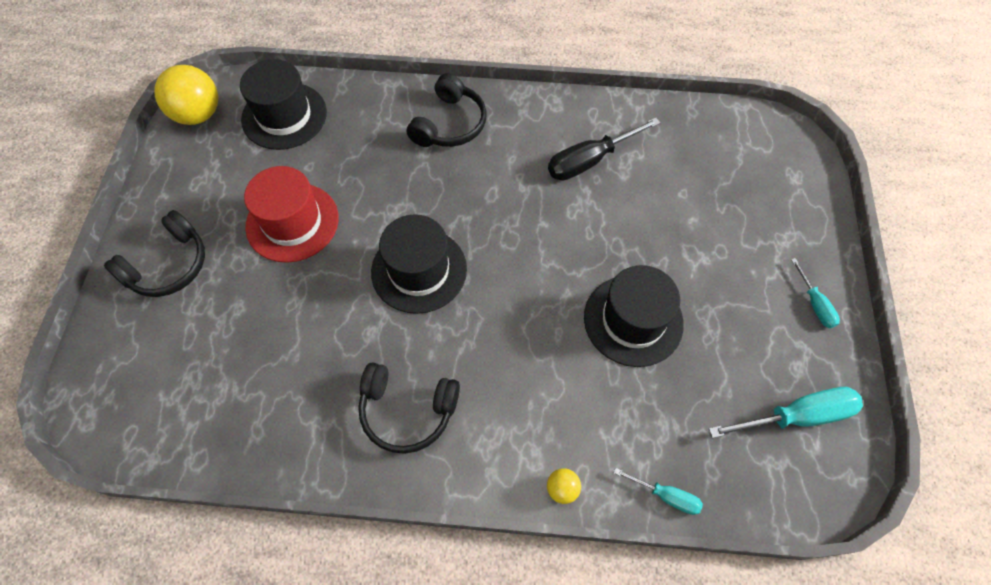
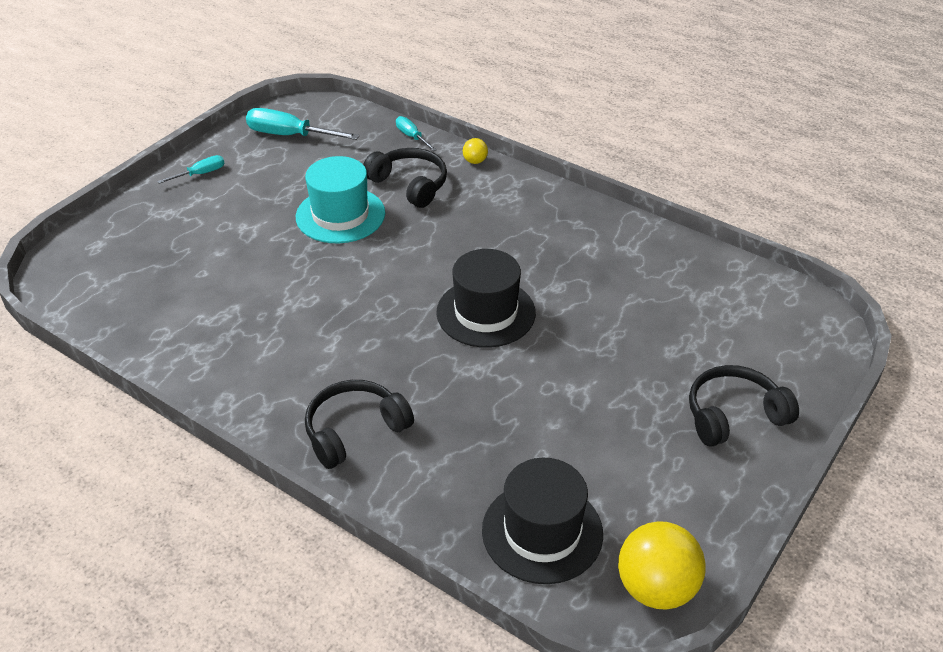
camera: 150 degrees left, 20 degrees down
red hat [244,166,339,263] -> none
black headphones [358,363,460,454] -> black headphones moved to [363,148,447,208]
black screwdriver [548,117,661,181] -> none
black hat [584,265,684,367] -> turquoise hat [296,156,385,243]
turquoise screwdriver [791,258,840,328] -> turquoise screwdriver turned 45 degrees clockwise [157,155,225,184]

